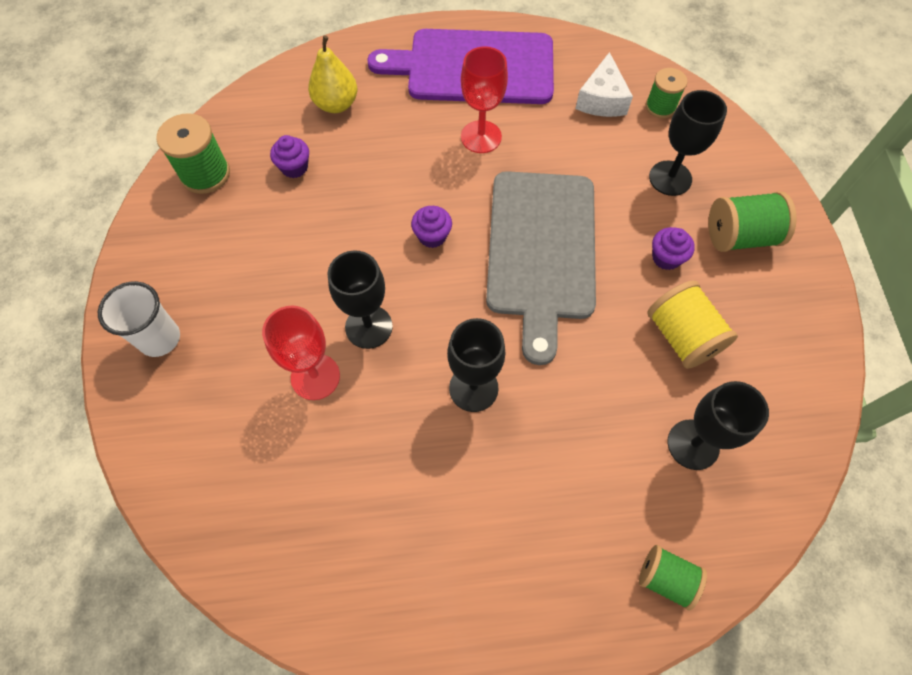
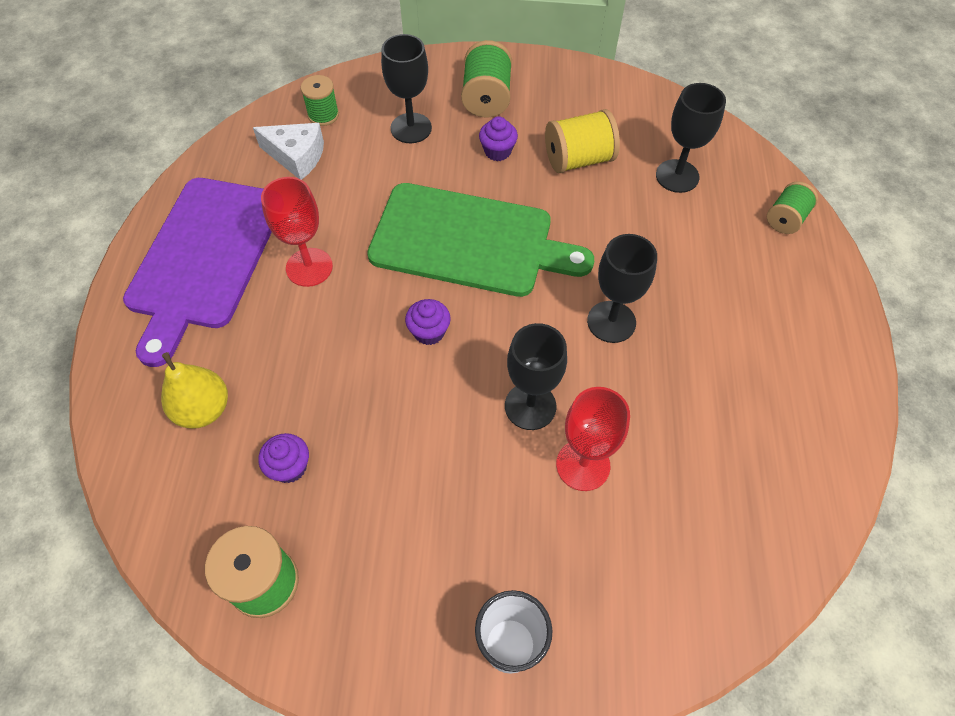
camera: 80 degrees left, 5 degrees down
grey cutting board [486,171,596,365] -> green cutting board [367,183,594,297]

